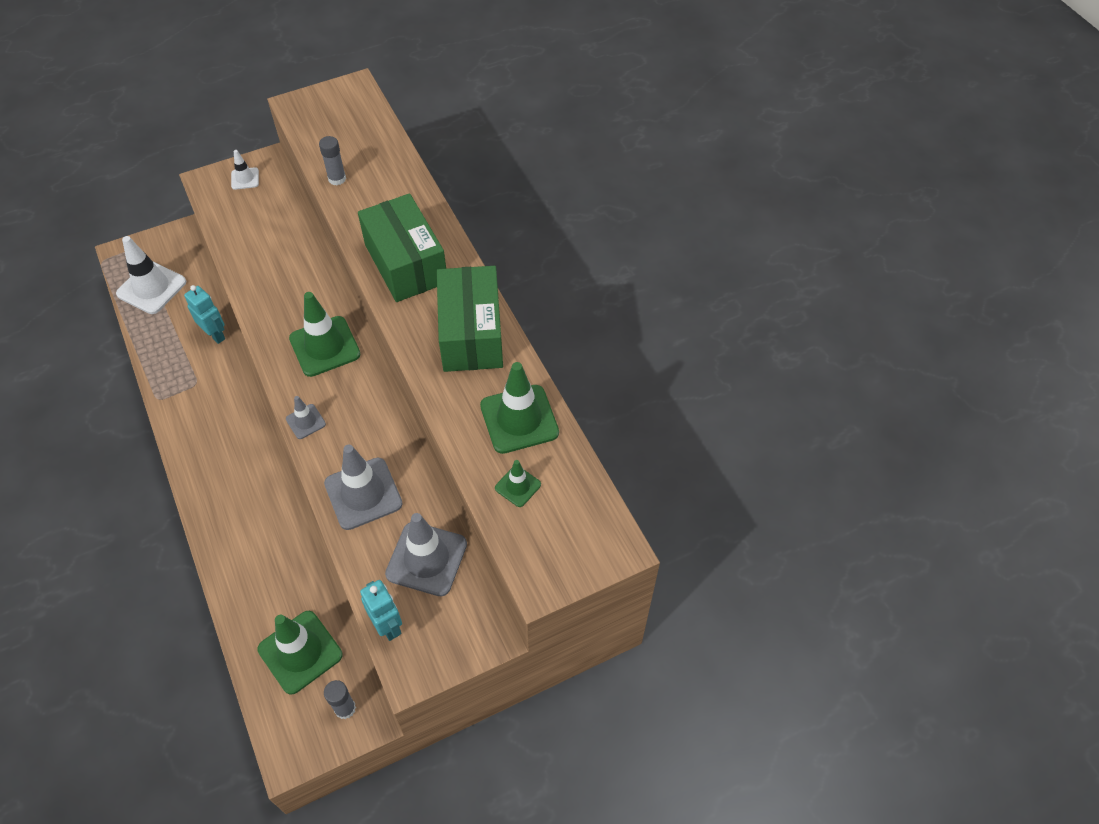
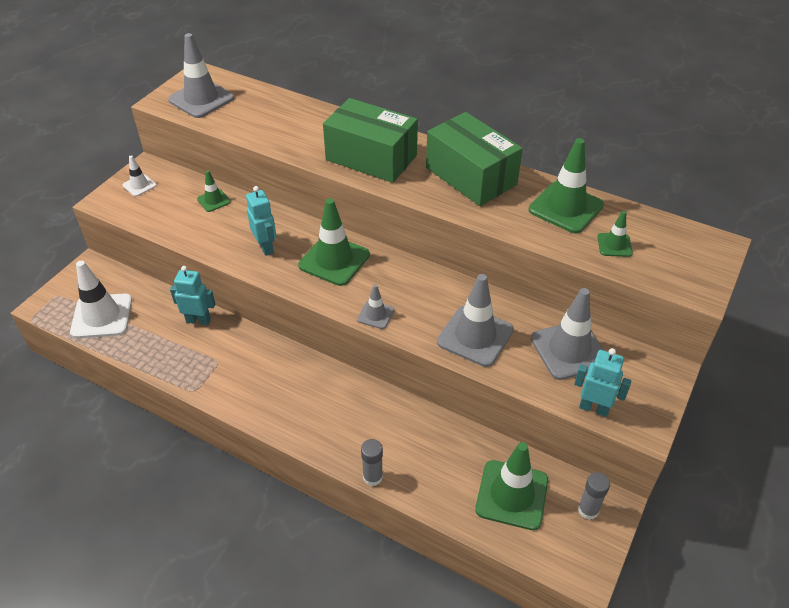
camera: 35 degrees left, 10 degrees down
grey glue stick [319,136,346,185] -> grey glue stick moved to [361,439,383,486]
none -> grey traffic cone [168,33,234,118]
none -> green traffic cone [197,170,231,212]
none -> turquoise robot [246,186,276,256]

